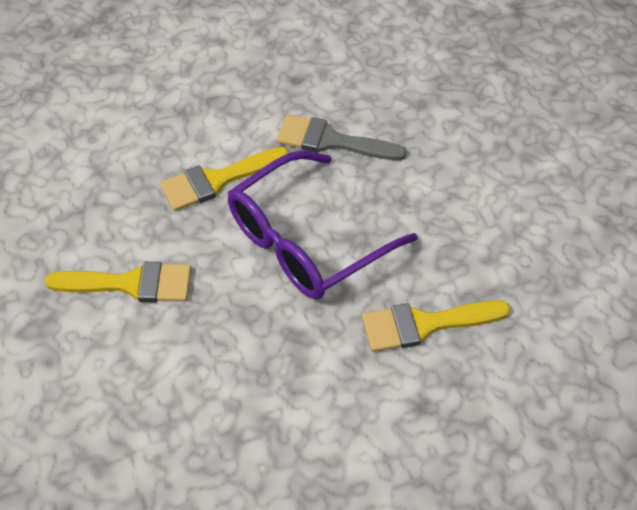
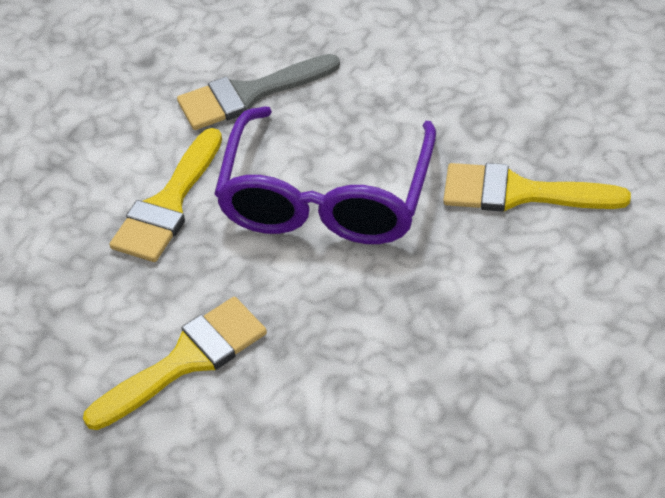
camera: 35 degrees left, 5 degrees down
yellow brush [362,300,511,352] -> yellow brush turned 60 degrees clockwise [443,163,631,211]

